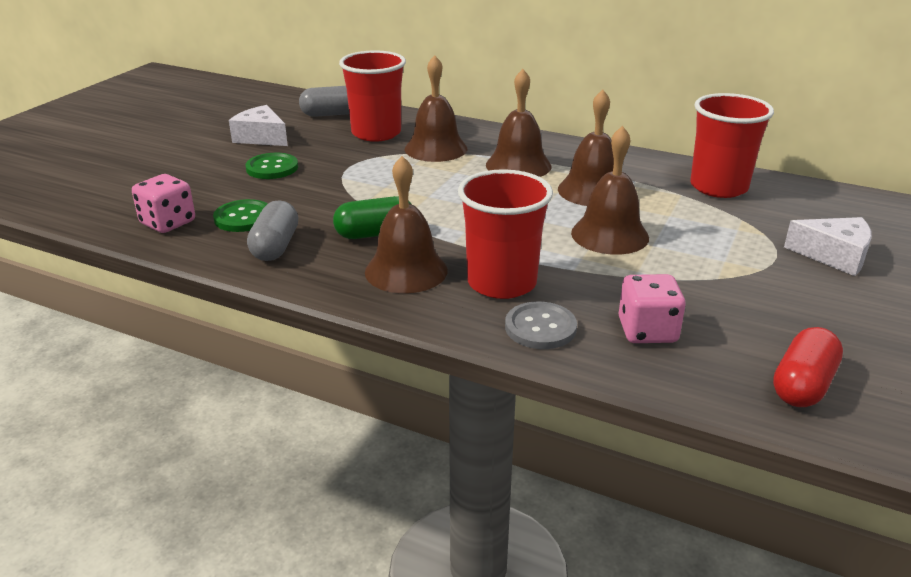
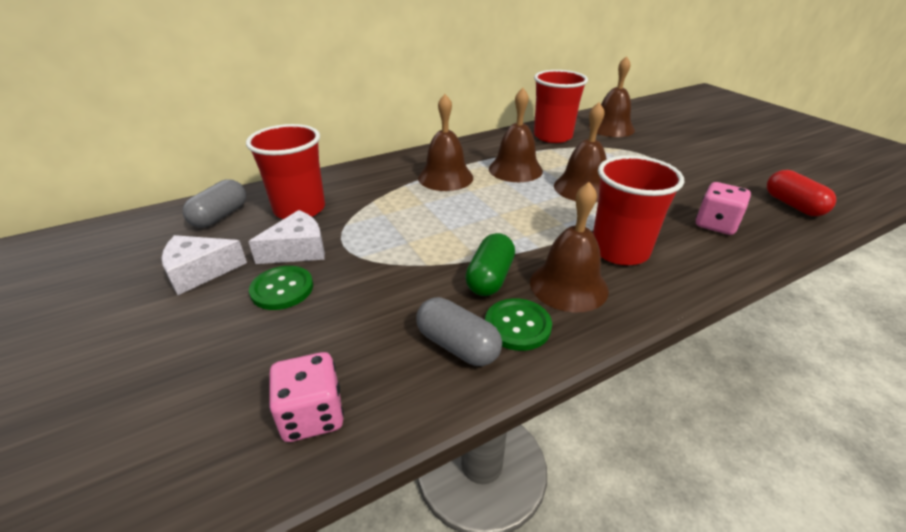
camera: 55 degrees left, 5 degrees up
green button [213,199,268,232] -> green button moved to [485,298,552,351]
brown bell [405,55,467,162] -> brown bell moved to [588,56,635,137]
grey button [505,301,577,349] -> none
white cheese [784,217,872,276] -> white cheese moved to [248,210,325,264]

